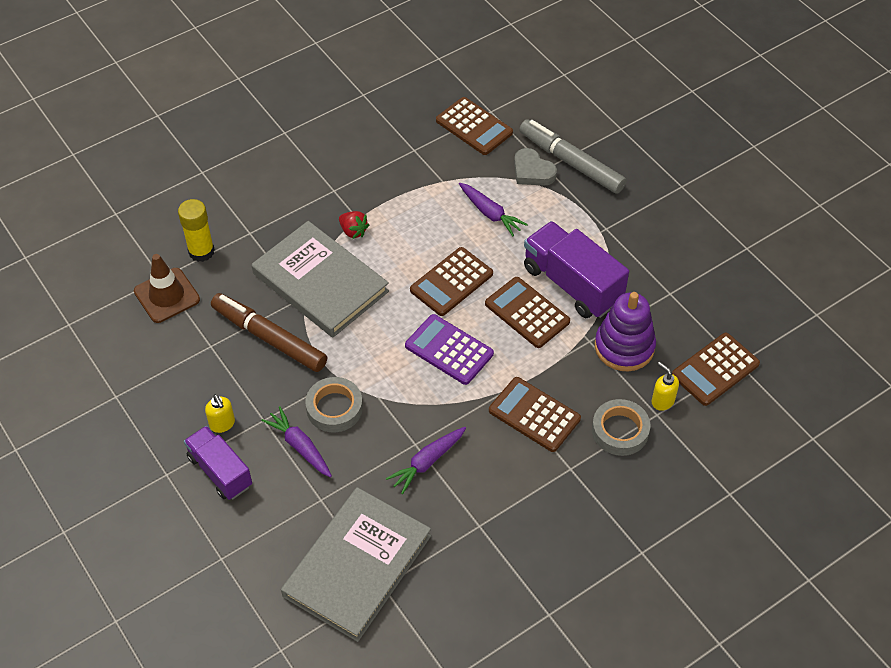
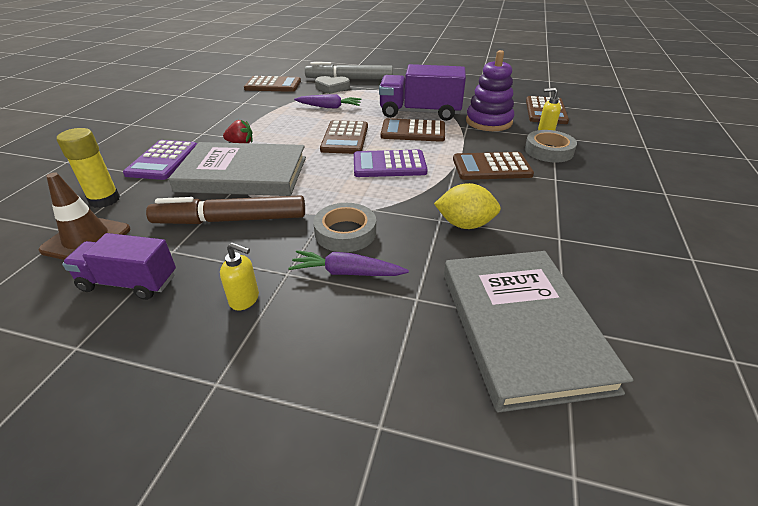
camera: 40 degrees left, 15 degrees down
purple truck [184,426,252,500] -> purple truck moved to [62,233,176,300]
purple carrot [386,427,466,494] -> yellow lemon [434,183,501,229]
none -> purple calculator [123,140,197,180]

